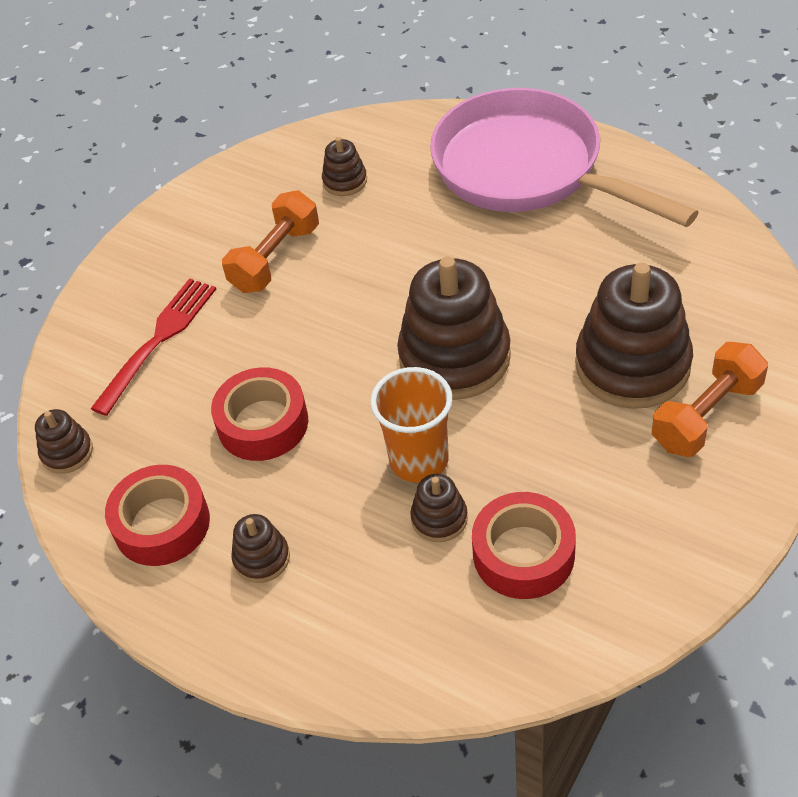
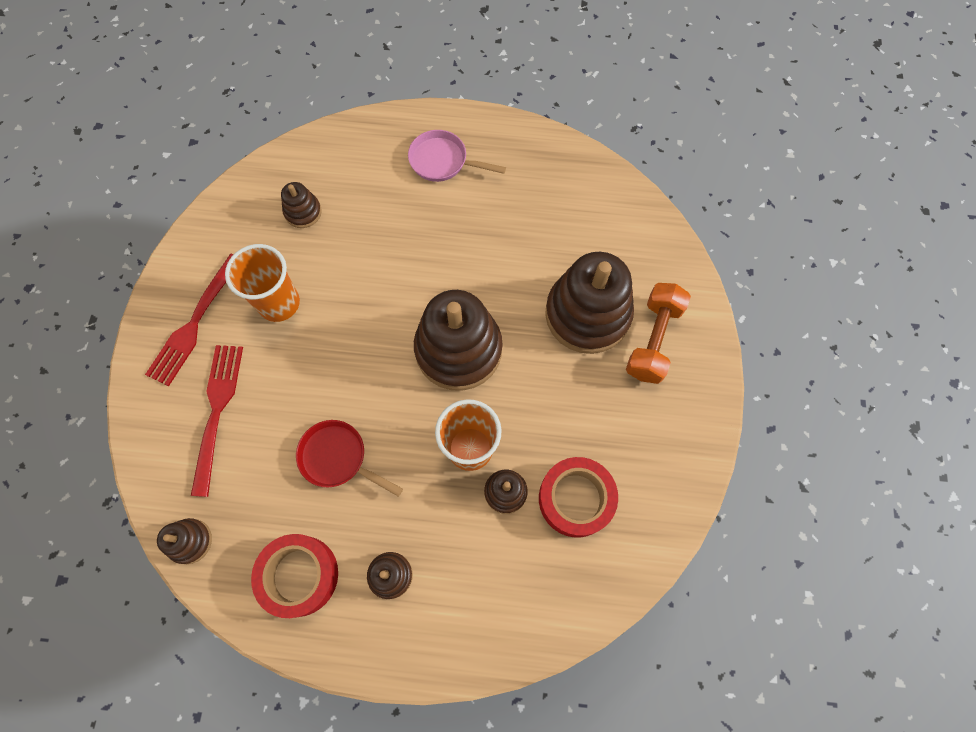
camera: 30 degrees left, 20 degrees up
red tape [211,367,308,461] -> red pan [296,420,403,497]
orange dumbbell [222,190,319,293] -> orange cup [225,244,300,322]
pink pan [430,88,699,227] -> pink pan [408,130,506,182], size x0.43
none -> red fork [145,254,234,386]

